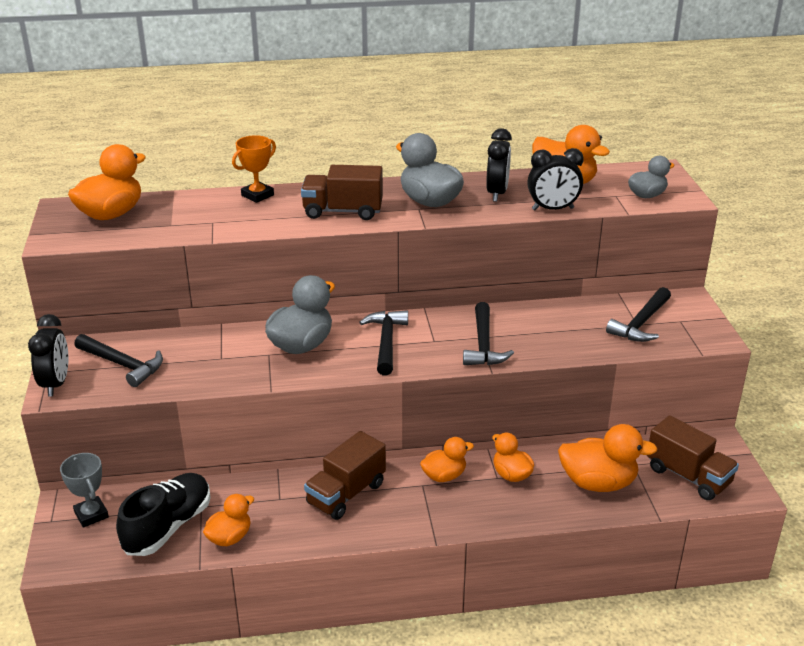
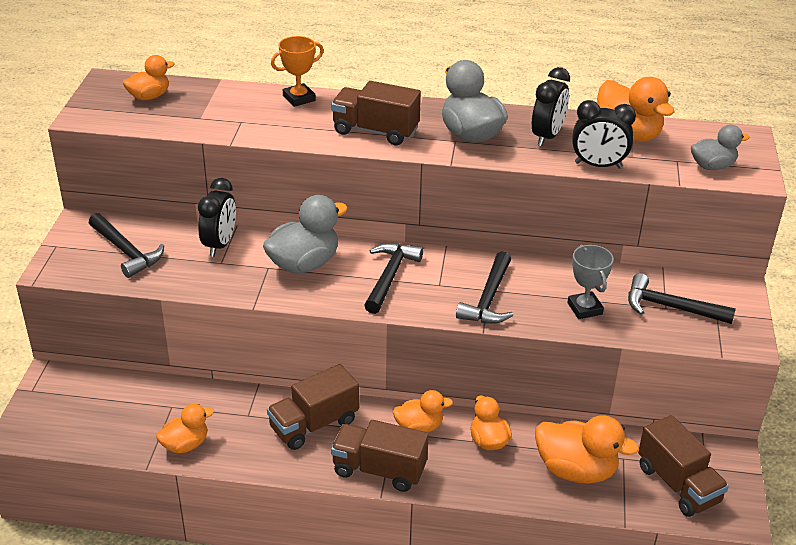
camera: 15 degrees right, 5 degrees up
black clock [28,314,68,397] -> black clock moved to [198,178,236,257]
grey trophy [60,453,109,528] -> grey trophy moved to [567,245,614,319]
orange duck [68,144,146,220] -> orange duck [122,55,175,100], size x0.61
black shoe [116,473,211,556] -> none
black hammer [606,287,671,342] -> black hammer turned 60 degrees clockwise [628,273,736,324]
none -> brown truck [331,420,429,492]

